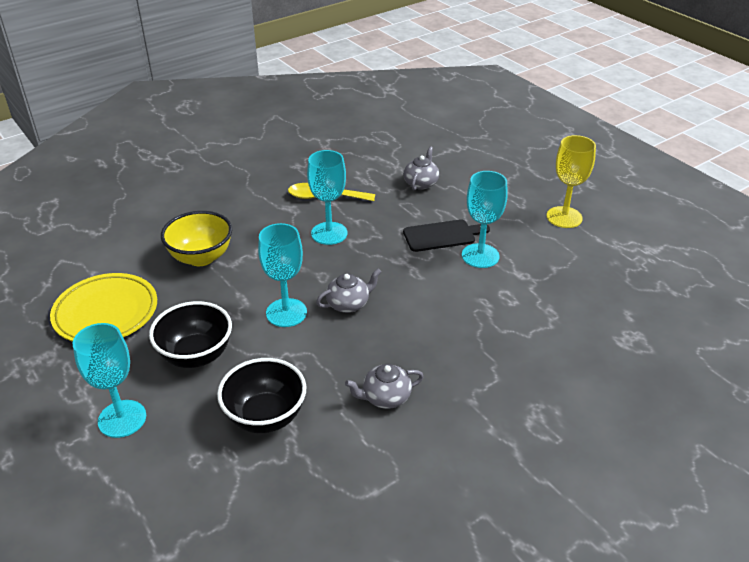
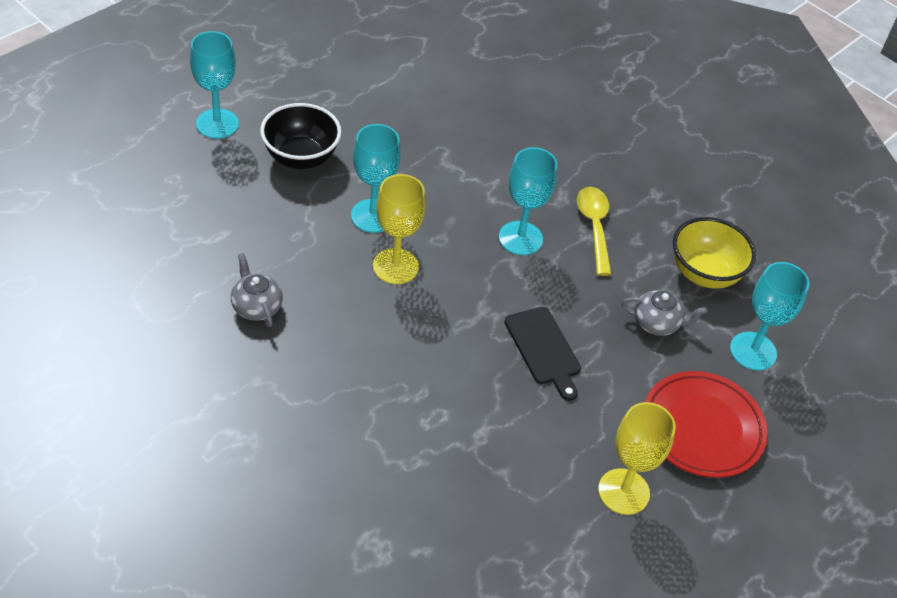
camera: 75 degrees right, 10 degrees up
yellow plate [50,273,157,342] -> none
yellow bowl [161,211,232,266] -> yellow bowl moved to [673,217,756,289]
black bowl [217,358,306,433] -> none
grey teapot [316,269,381,313] -> yellow goblet [373,174,426,284]
turquoise goblet [462,171,508,268] -> turquoise goblet moved to [730,262,809,370]
none -> red plate [645,371,768,478]

